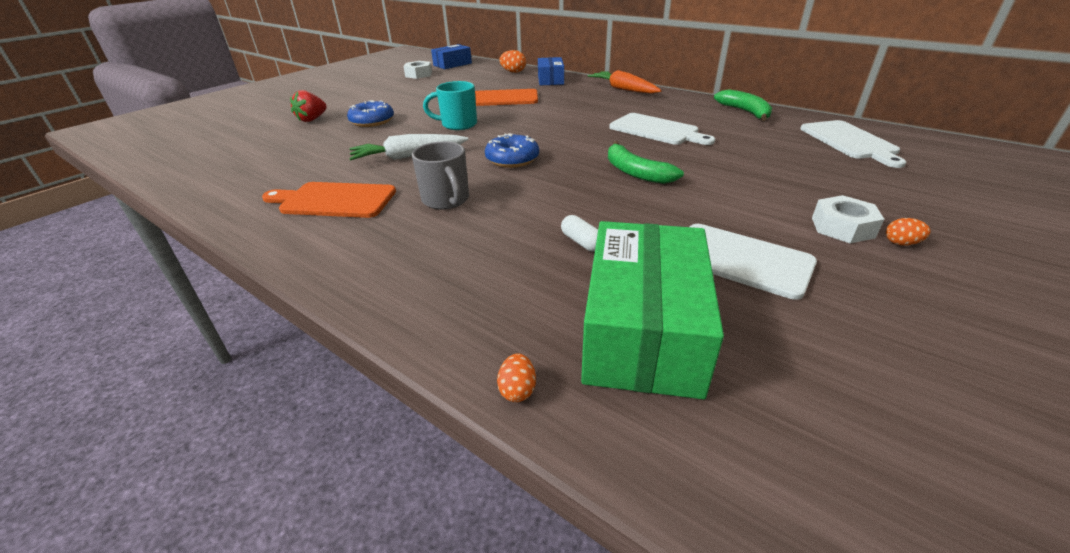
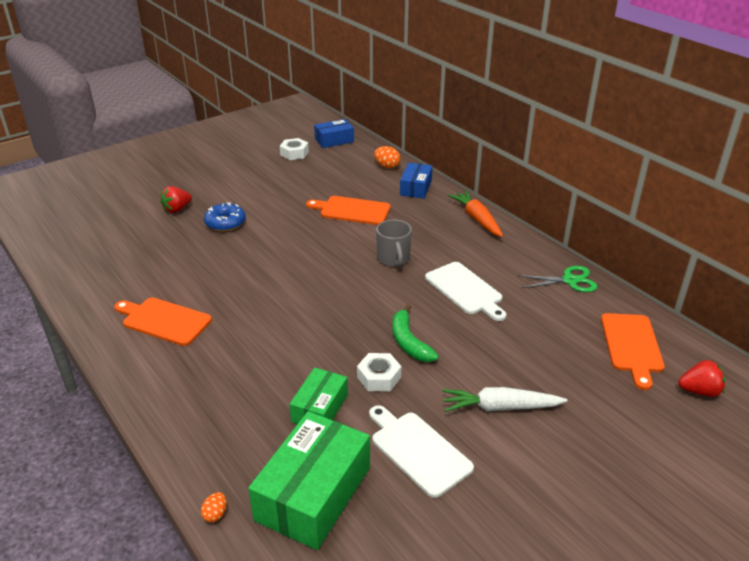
camera: 15 degrees right, 0 degrees up
white carrot [350,134,469,160] -> white carrot moved to [442,387,567,412]
grey mug [412,142,469,210] -> grey mug moved to [376,219,412,267]
turquoise mug [423,81,477,130] -> none
blue donut [485,133,539,168] -> none
white capsule [561,215,598,251] -> green box [289,367,348,424]
green banana [714,89,772,121] -> green scissors [517,266,598,292]
white cutting board [800,120,906,168] -> orange cutting board [601,313,665,390]
white nut [812,195,884,243] -> white nut moved to [357,353,401,391]
orange egg [886,218,931,246] -> none
none -> red strawberry [678,360,725,397]

